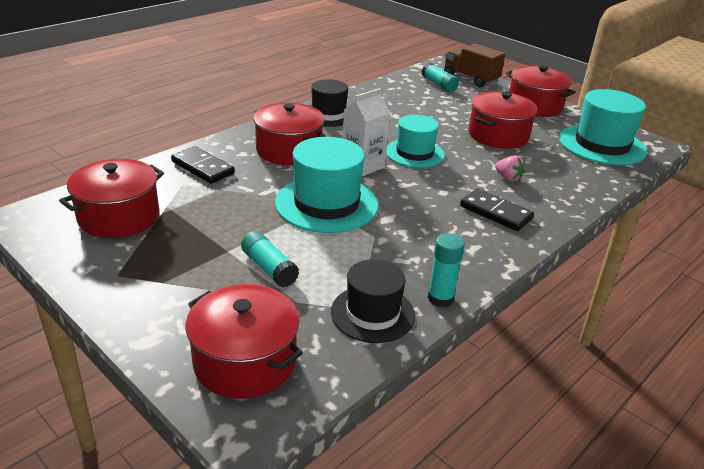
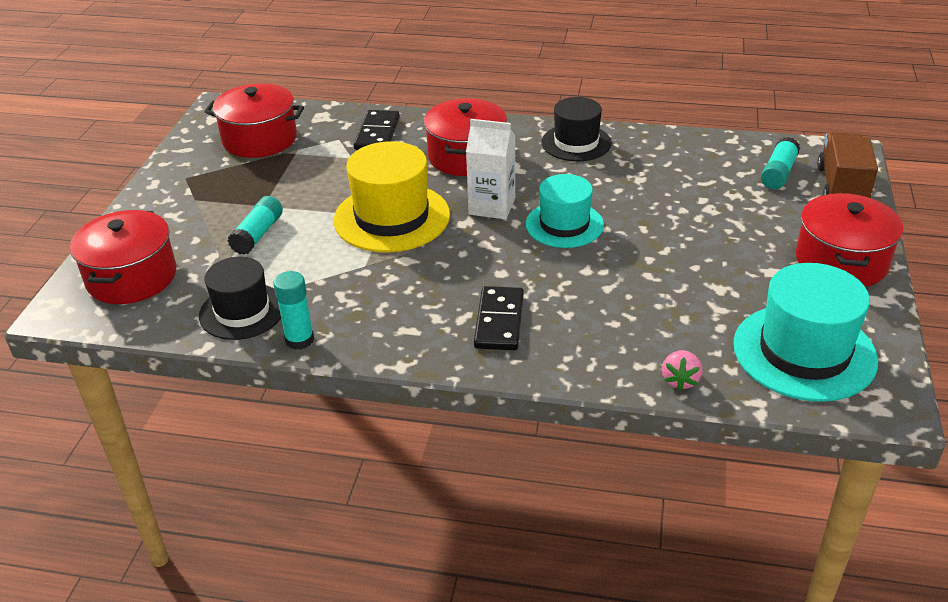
camera: 60 degrees right, 5 degrees up
turquoise hat [275,137,378,233] -> yellow hat [334,141,450,253]
red pot [469,91,538,149] -> none
pink strawberry [495,155,525,182] -> pink strawberry moved to [662,350,702,391]

